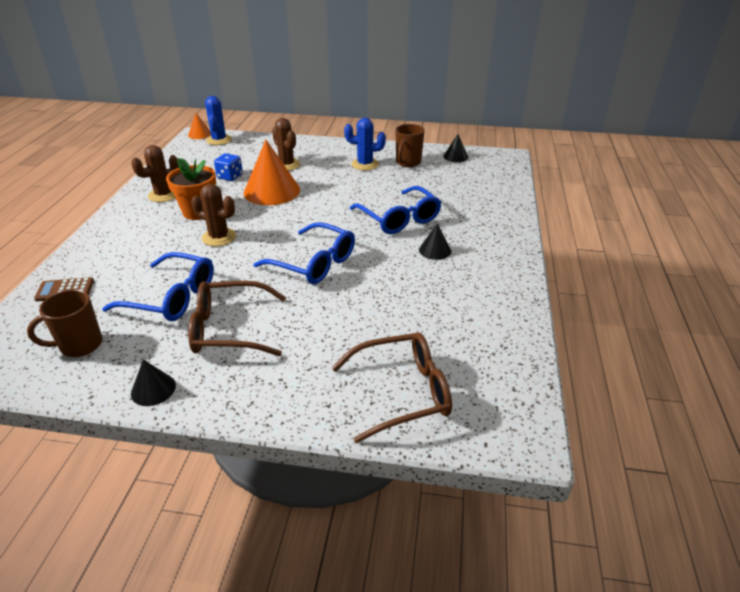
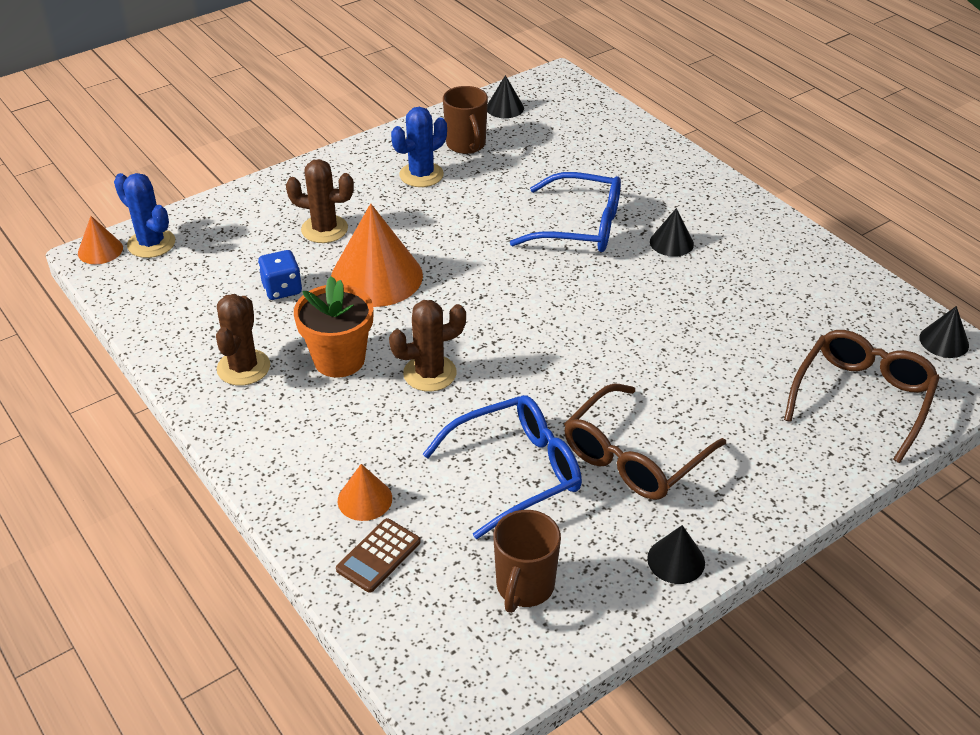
camera: 45 degrees left, 5 degrees up
blue glasses [253,222,355,284] -> none
none -> orange cone [338,464,392,521]
none -> black cone [919,306,969,358]

